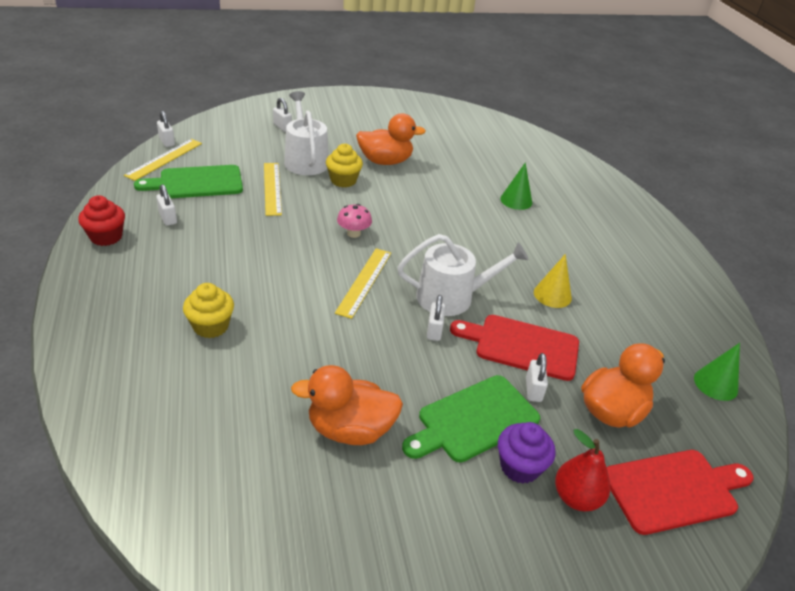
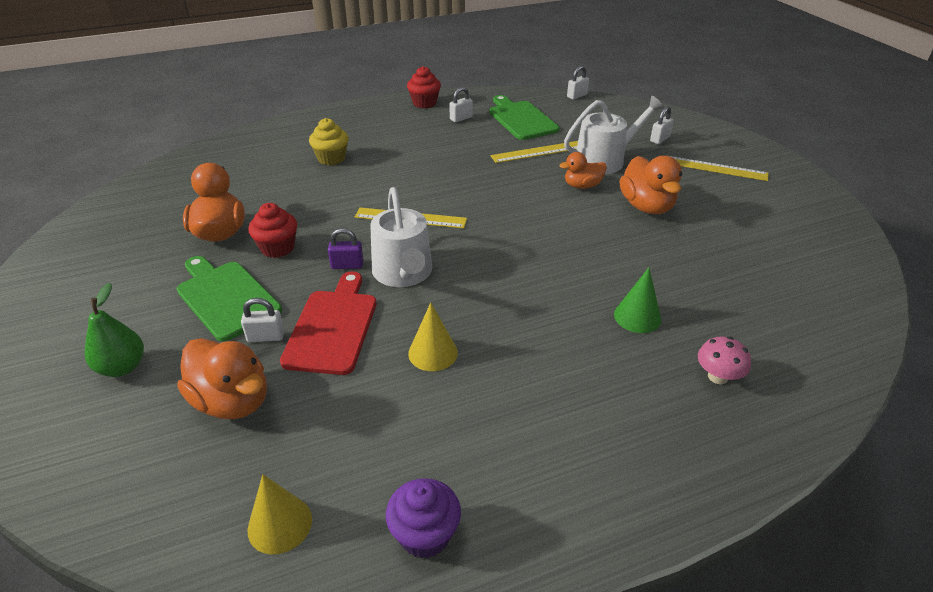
camera: 85 degrees right, 0 degrees up
yellow ruler [124,139,202,181] -> yellow ruler moved to [666,155,769,181]
yellow cupcake [326,144,363,188] -> orange duck [559,152,607,189]
pink mushroom [337,204,372,238] -> pink mushroom moved to [698,336,751,384]
white padlock [427,295,445,341] -> purple padlock [328,228,364,269]
purple cupcake [498,422,556,484] -> purple cupcake moved to [386,478,461,558]
red pear [555,429,610,511] -> green pear [85,283,144,377]
red cutting board [607,450,754,535] -> none
green cone [694,343,740,401] -> yellow cone [248,474,312,555]
none -> red cupcake [248,203,297,258]

